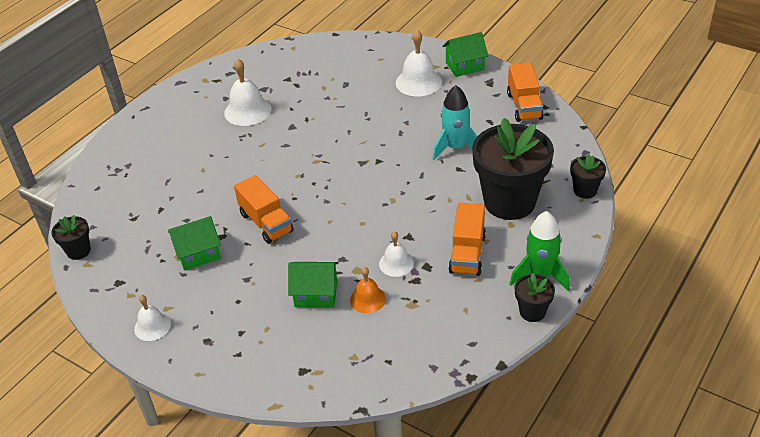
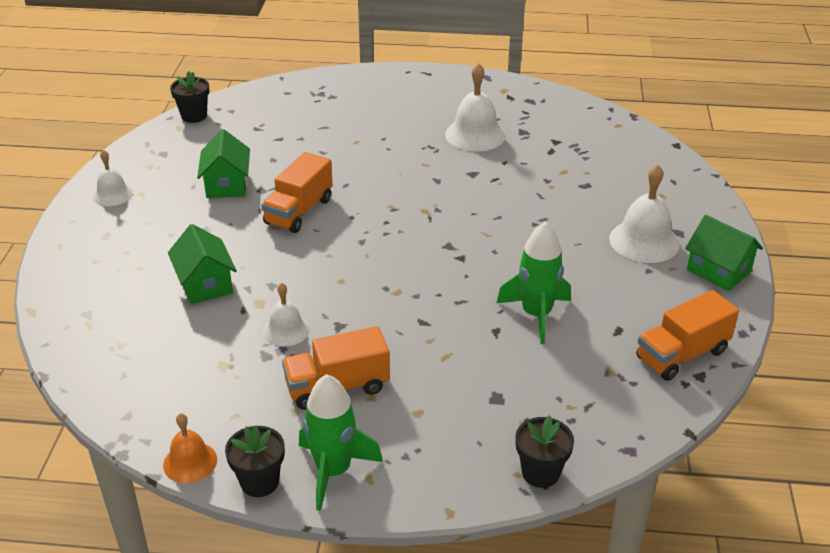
camera: 60 degrees right, 5 degrees down
green house [168,216,221,271] -> green house turned 45 degrees clockwise [197,129,250,198]
orange bell [350,267,386,313] -> orange bell moved to [163,413,217,483]
turquoise rocket [432,85,477,160] -> green rocket [497,222,571,344]
black flower pot [472,118,554,220] -> none

